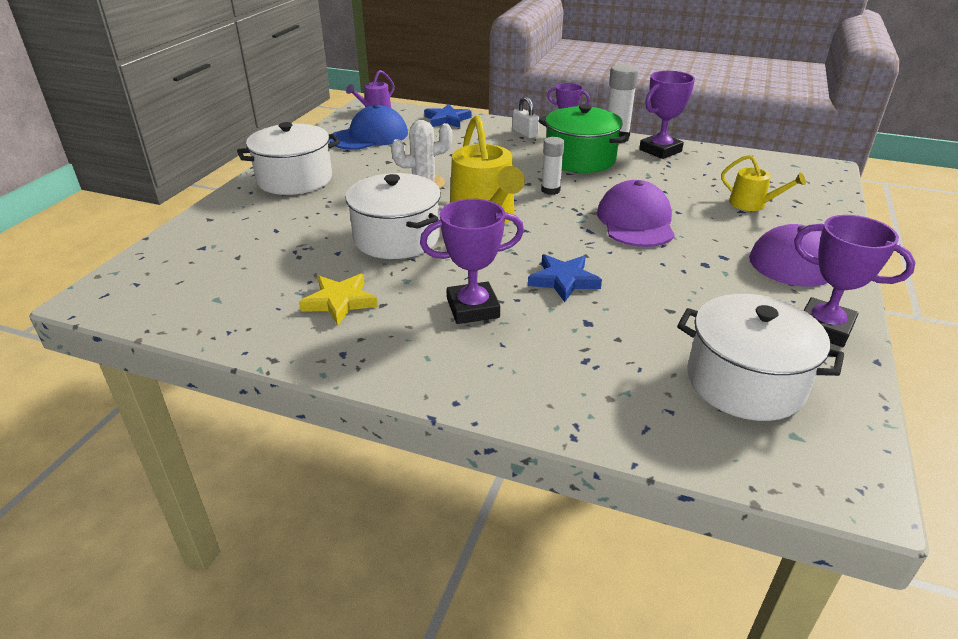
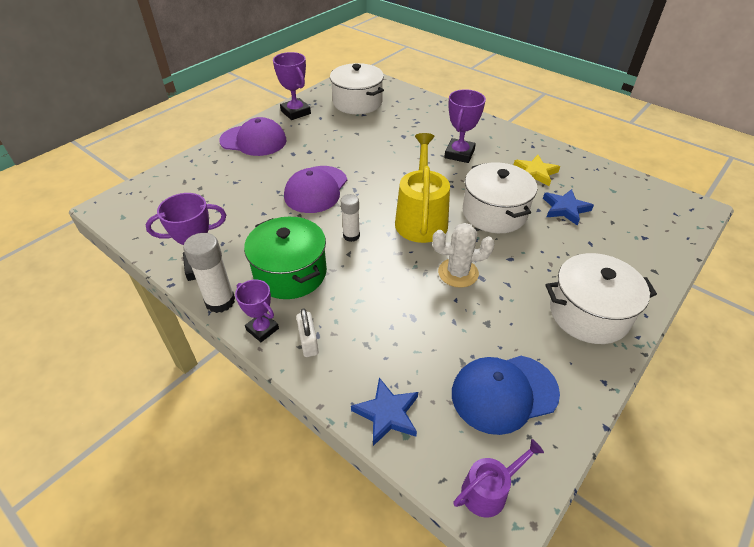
camera: 160 degrees left, 10 degrees up
purple trophy [420,199,524,324] -> purple trophy turned 75 degrees counterclockwise [444,89,486,163]
blue star [528,254,602,302] -> blue star moved to [543,189,594,226]
yellow watering can [721,155,806,211] -> none

